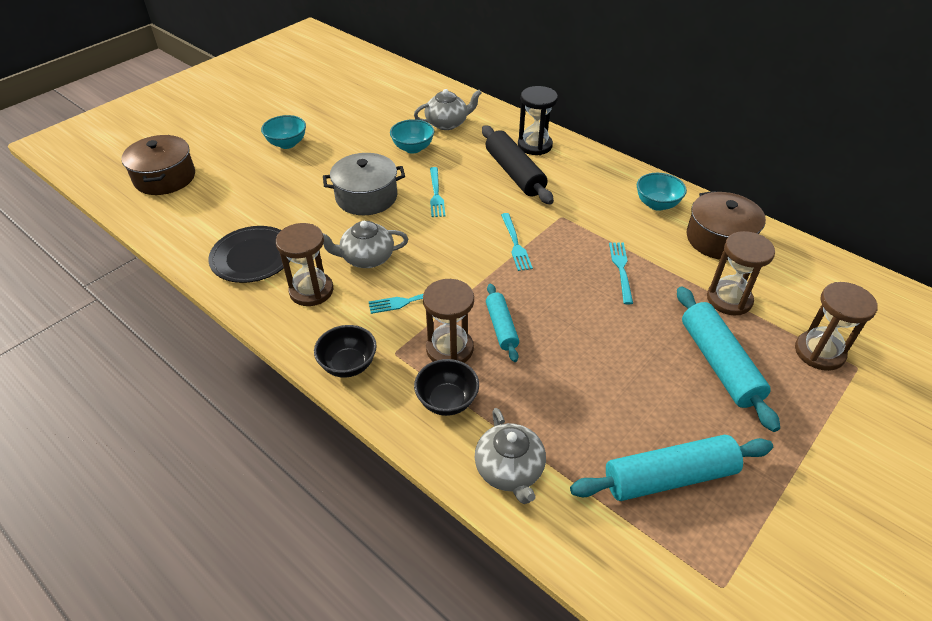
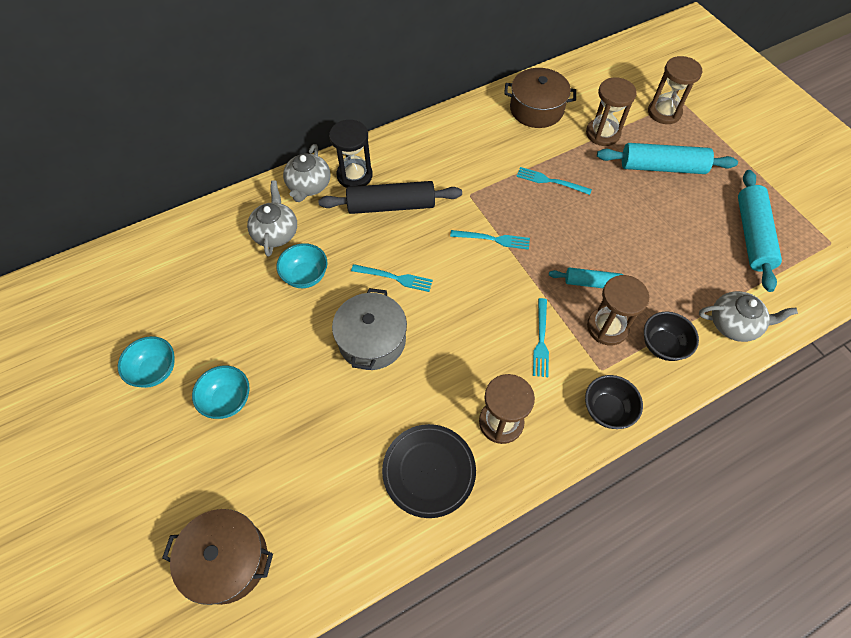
camera: 70 degrees left, 15 degrees up
grey teapot [323,221,408,268] -> grey teapot moved to [283,144,331,202]
turquoise bowl [637,173,687,211] -> turquoise bowl moved to [118,336,175,388]

